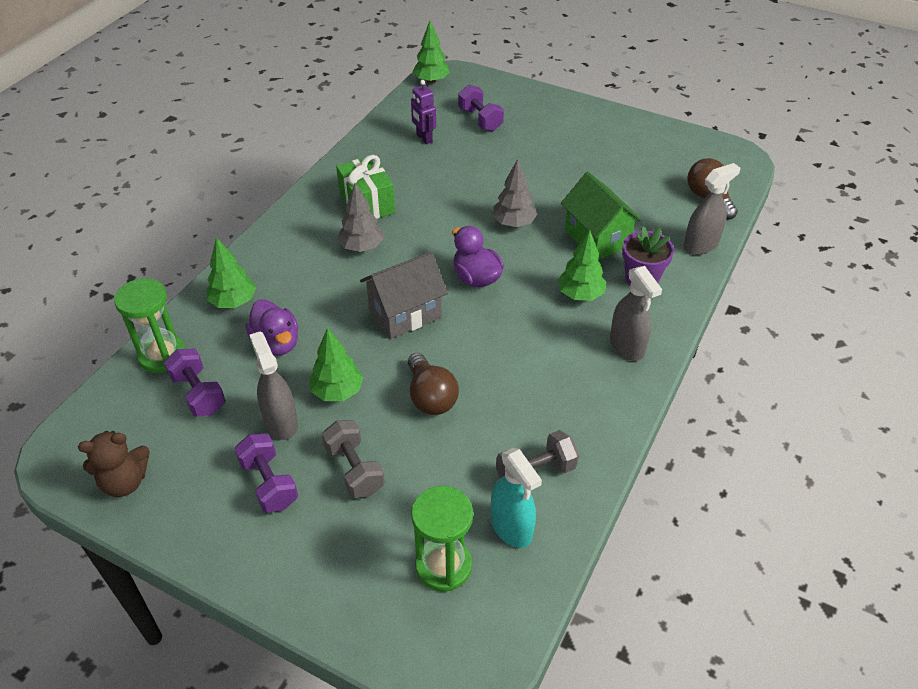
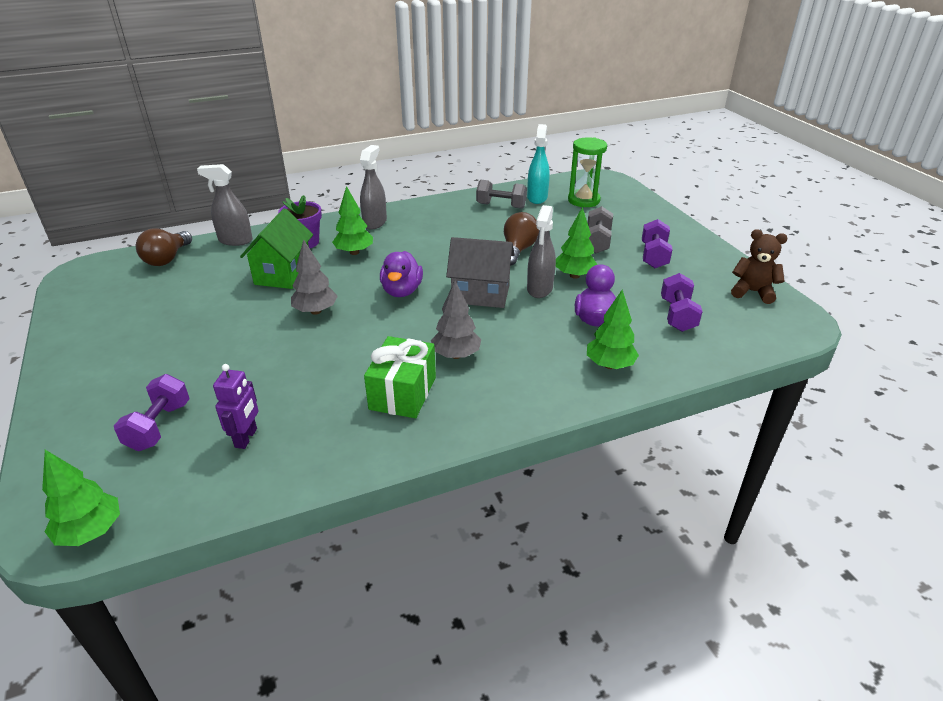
camera: 140 degrees left, 10 degrees down
green hourglass [114,278,186,373] -> none
grey spray bottle [249,331,298,440] -> grey spray bottle moved to [527,205,556,298]

